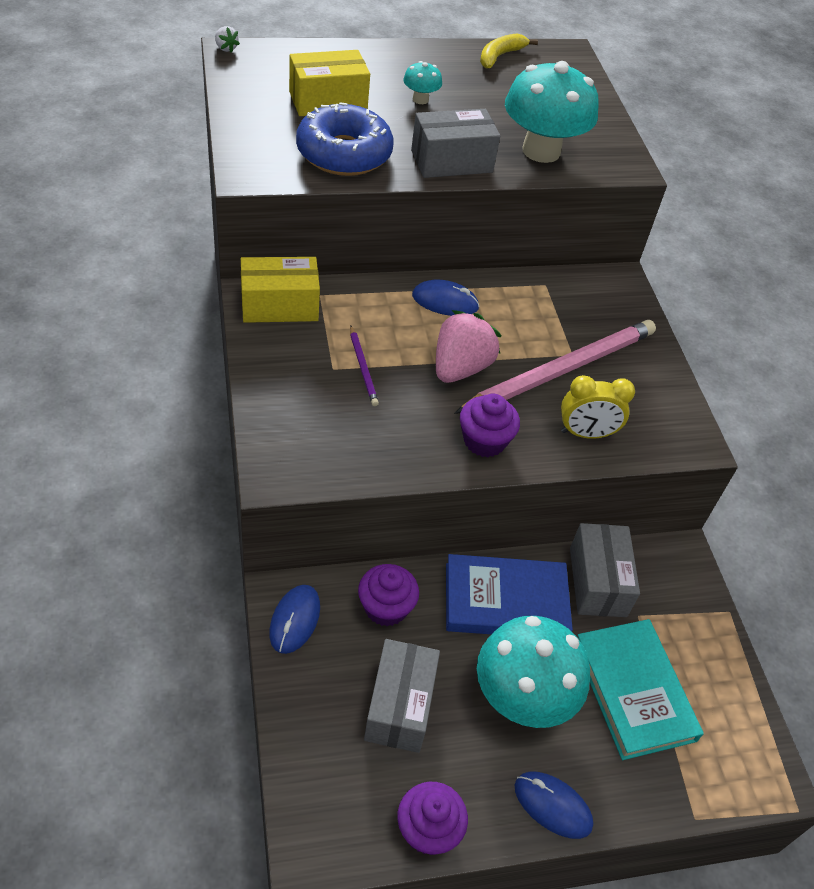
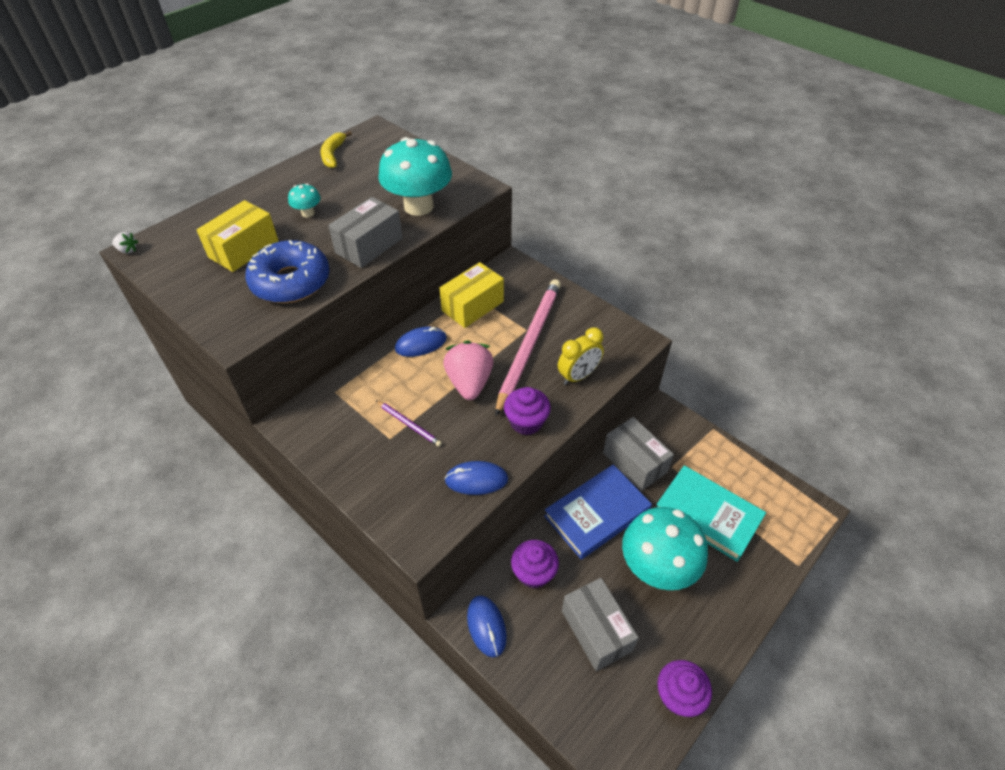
camera: 30 degrees left, 0 degrees up
yellow box [241,257,320,323] -> yellow box moved to [440,262,504,328]
blue mouse [515,772,593,839] -> blue mouse moved to [444,461,508,495]

